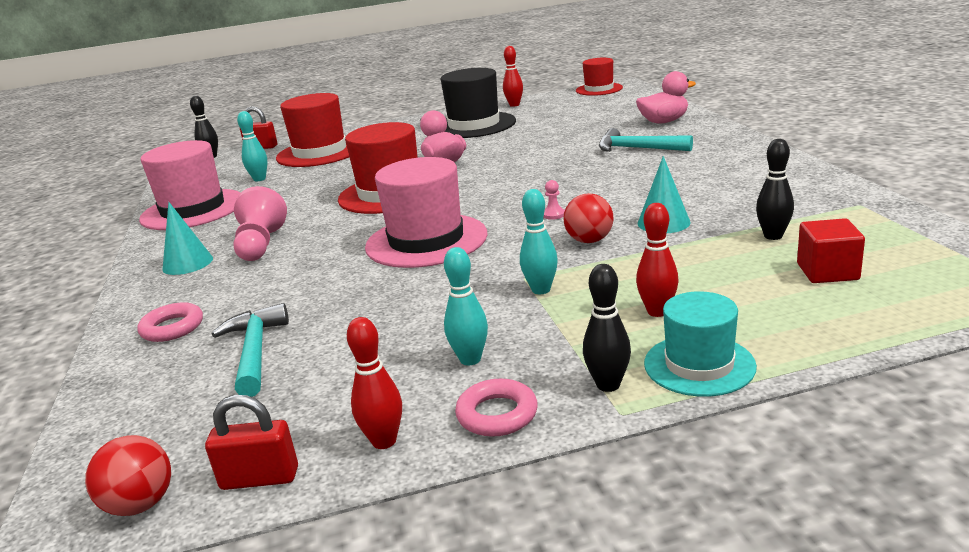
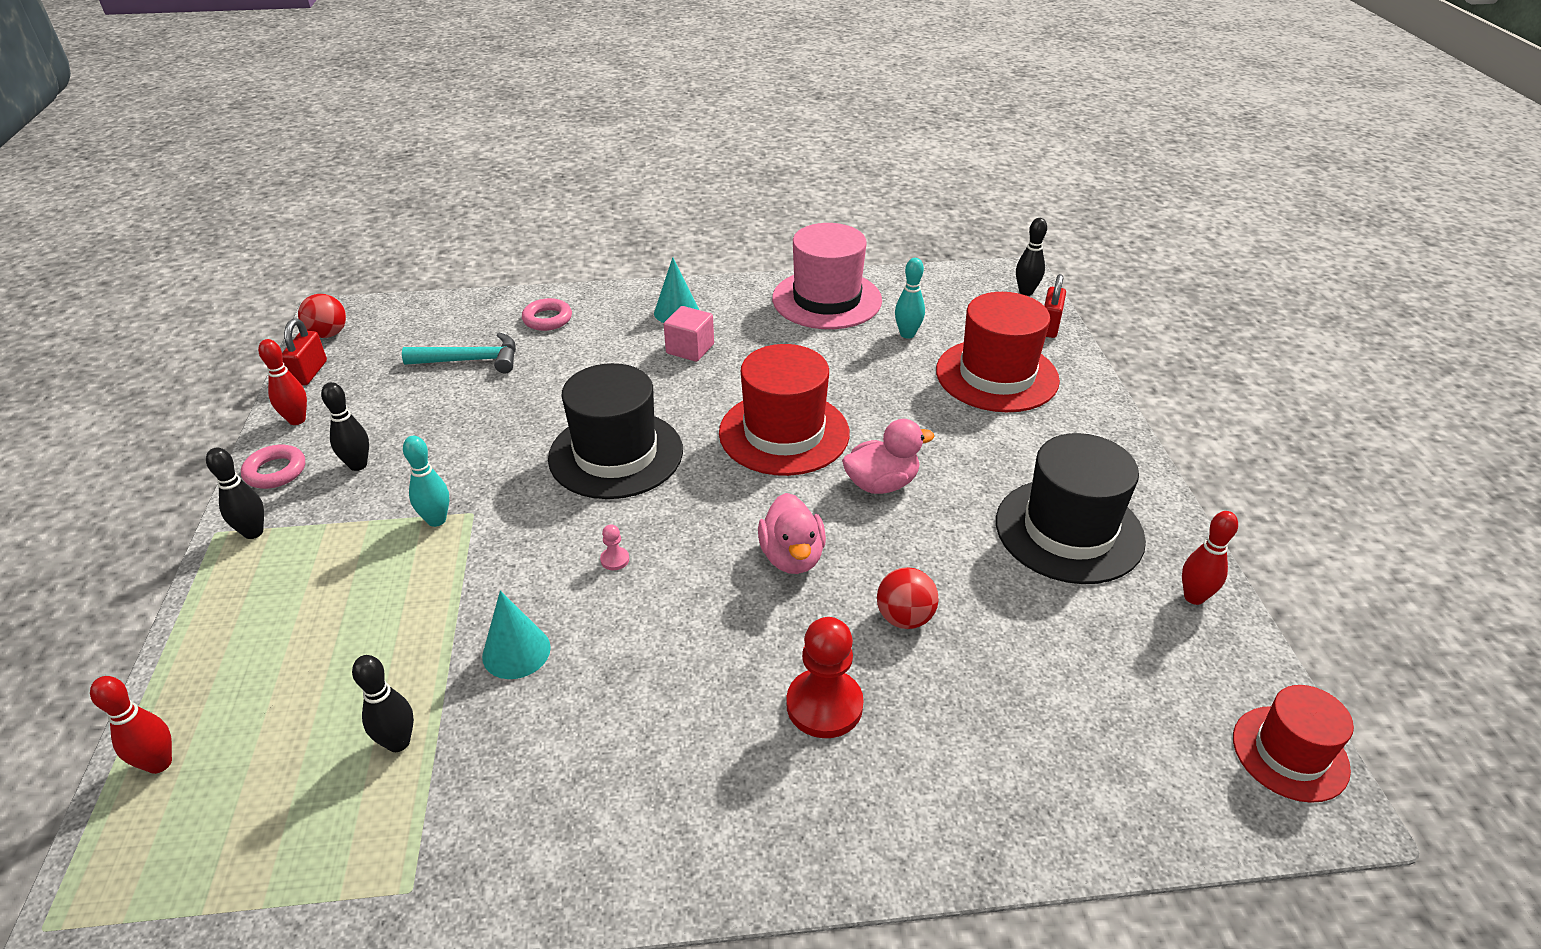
camera: 95 degrees right, 15 degrees up
pink pawn [233,186,287,261] -> pink cube [664,306,714,362]
pink hat [365,157,488,268] -> black hat [548,363,683,499]
turquoise bowling pin [444,247,488,365] -> black bowling pin [321,382,369,471]
red ball [563,193,614,243] -> red ball moved to [877,567,939,629]
turquoise hammer [599,128,693,152] -> red pawn [786,617,864,738]
pink duck [636,71,696,123] -> pink duck moved to [758,493,826,574]
red bowling pin [636,203,679,317] -> red bowling pin moved to [90,676,172,774]
turquoise hat [644,291,757,397] -> none
red cube [797,218,865,283] -> none

